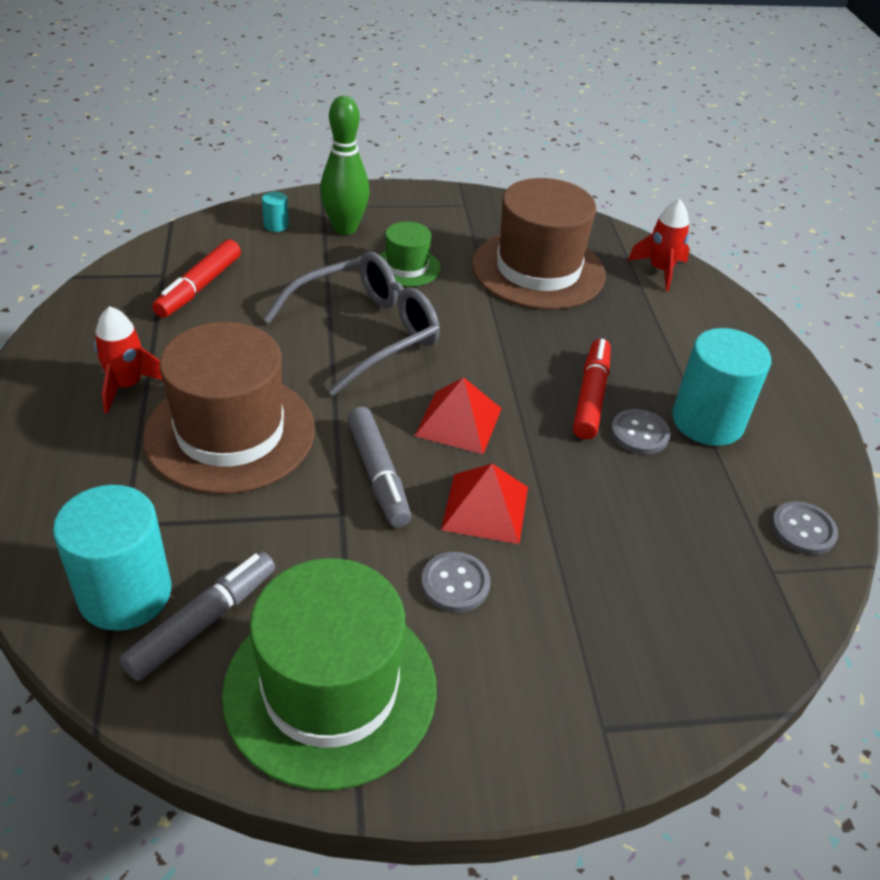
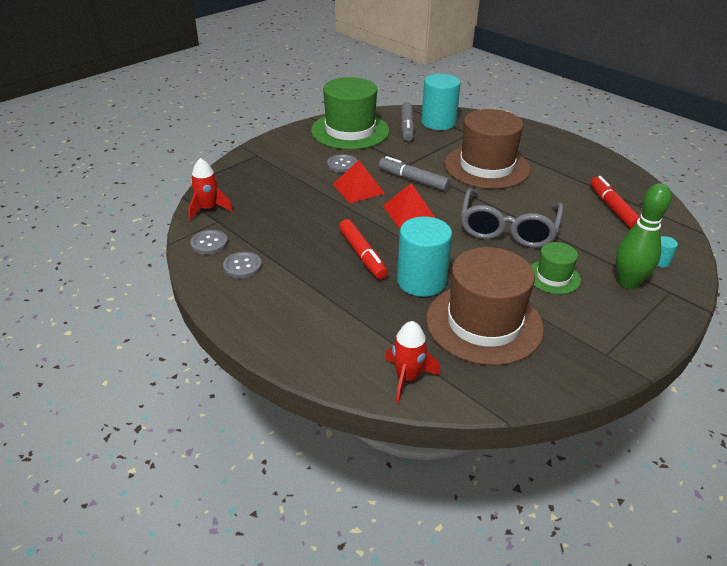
camera: 145 degrees right, 5 degrees down
red rocket [94,306,162,413] -> red rocket moved to [188,158,233,221]
grey button [611,409,670,455] -> grey button moved to [223,252,262,279]
turquoise cylinder [672,328,771,446] -> turquoise cylinder moved to [397,216,452,297]

